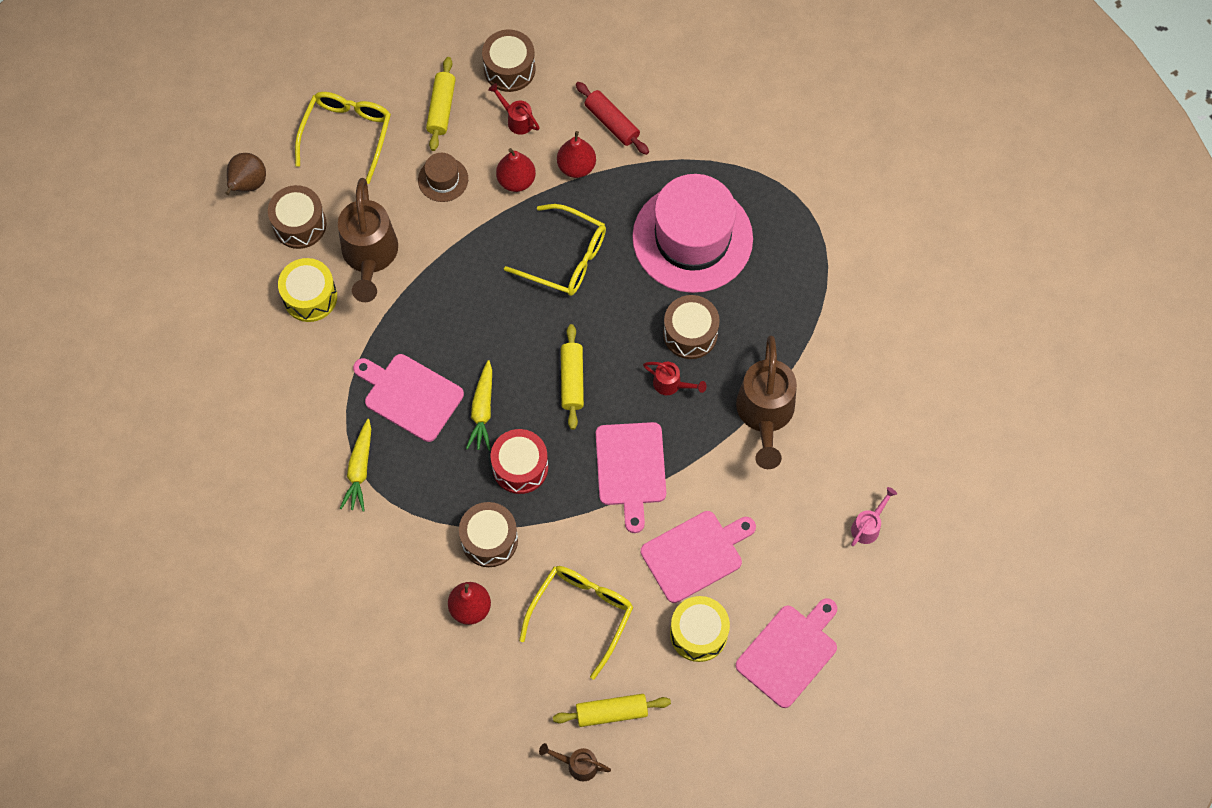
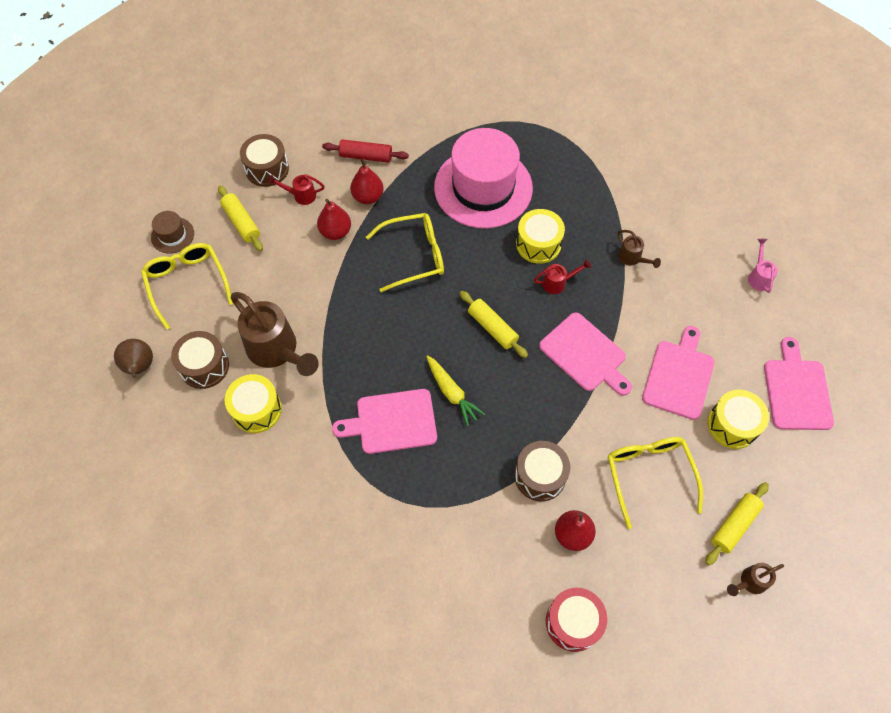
camera: 40 degrees left, 5 degrees down
yellow carrot [340,419,371,512] -> none
brown hat [418,153,468,202] -> brown hat moved to [151,211,194,254]
red drum [491,429,548,494] -> red drum moved to [546,588,607,652]
brown drum [663,295,720,359] -> yellow drum [516,209,565,264]
brown watering can [736,335,797,469] -> brown watering can [617,230,661,268], size x0.47

